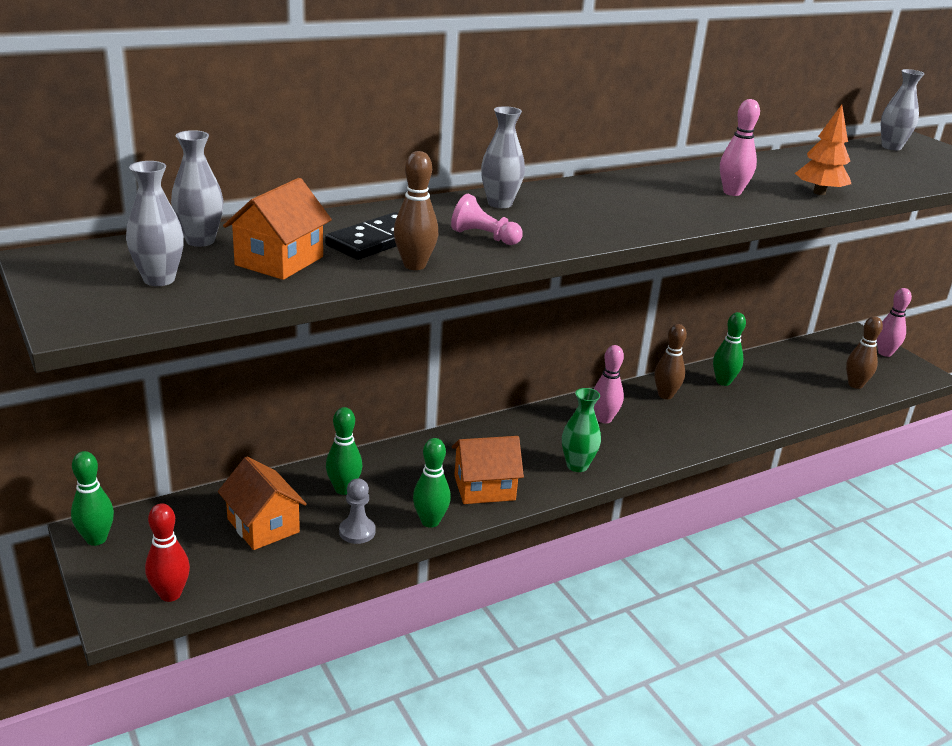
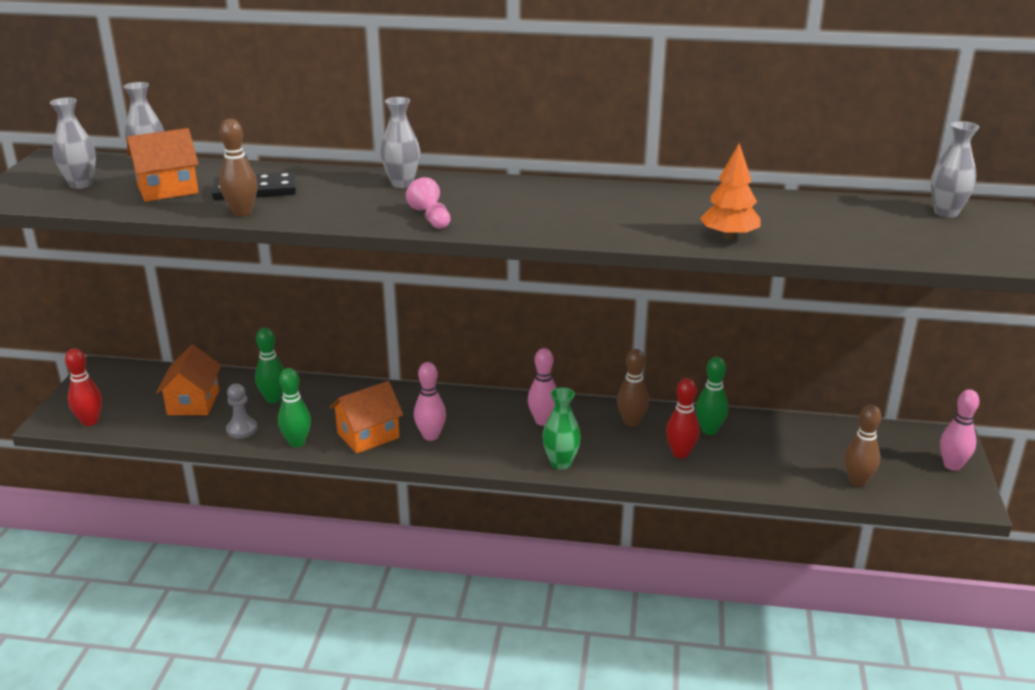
camera: 40 degrees right, 0 degrees up
green bowling pin [71,451,114,546] -> none
pink pawn [451,194,523,245] -> pink pawn moved to [406,177,450,229]
orange house [452,436,524,504] -> orange house turned 60 degrees counterclockwise [330,381,403,453]
green vase [562,388,601,472] -> green vase moved to [542,387,581,470]
pink bowling pin [720,99,760,196] -> pink bowling pin moved to [414,362,446,441]
none -> red bowling pin [666,378,700,458]

